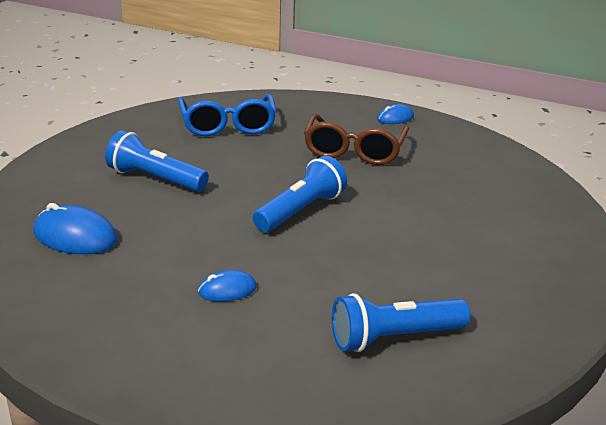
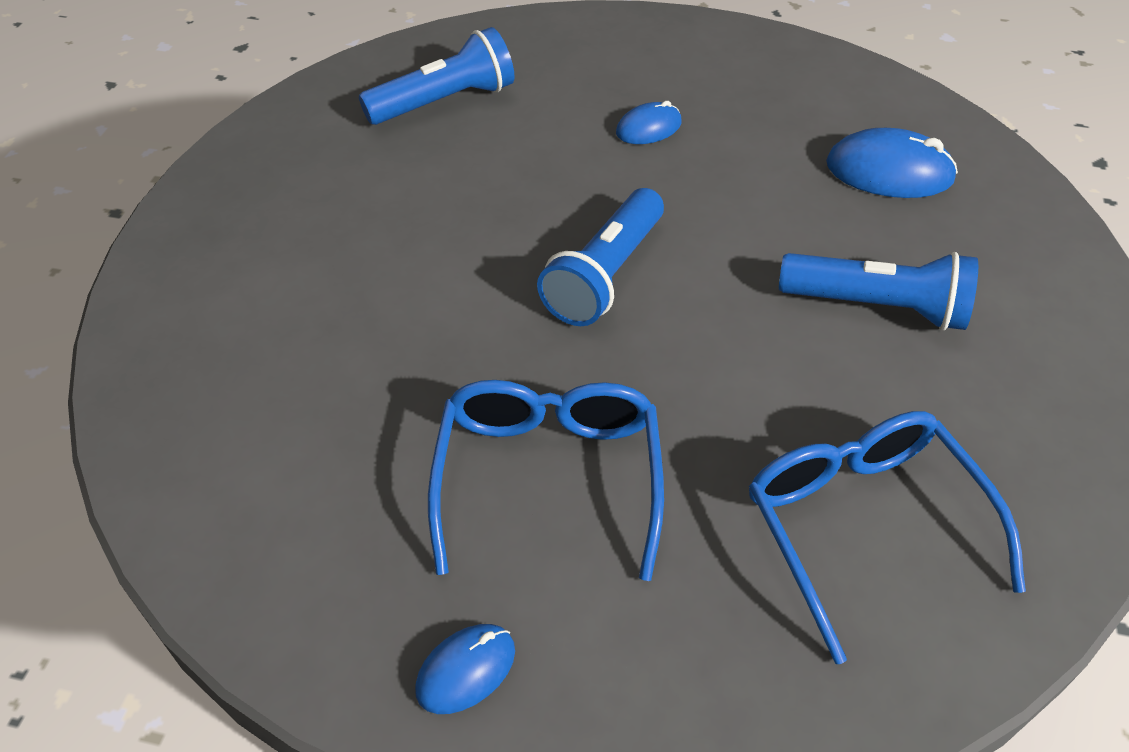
camera: 170 degrees right, 20 degrees up
brown glasses [304,114,409,165] -> blue glasses [428,380,664,581]

